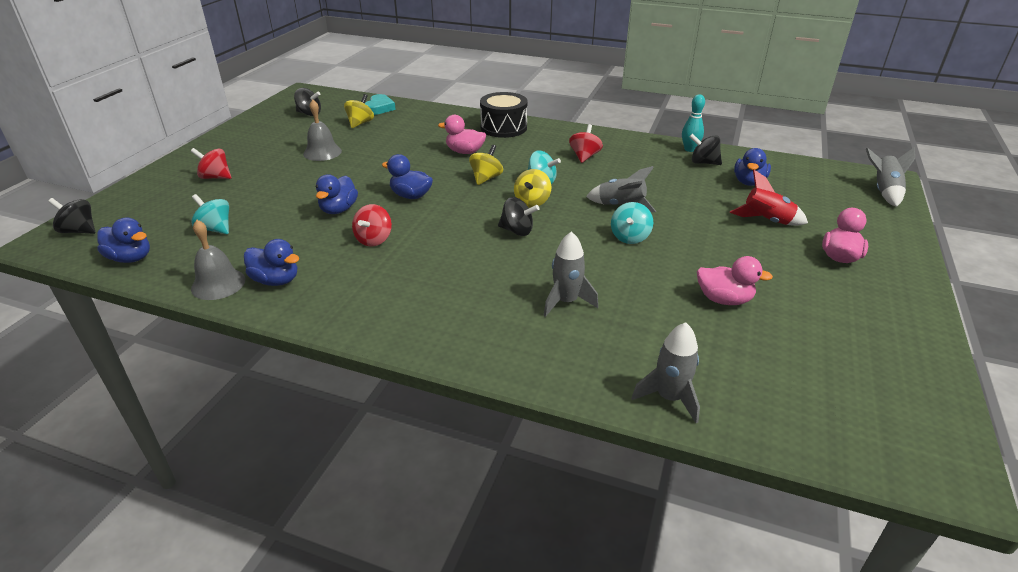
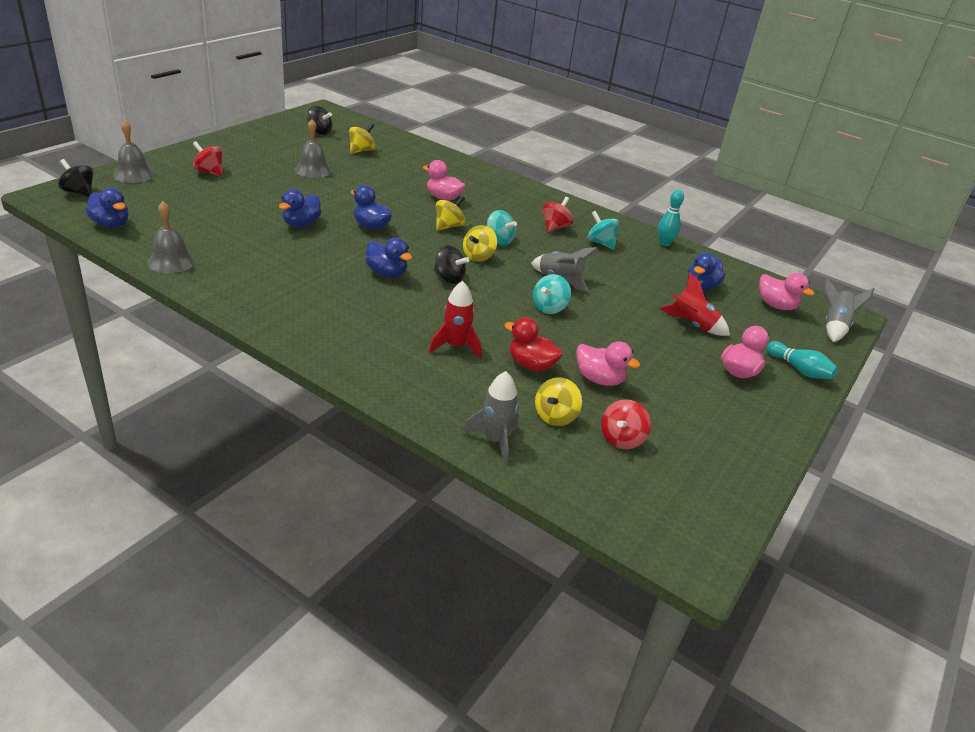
camera: 10 degrees right, 0 degrees up
turquoise spinning top [191,194,229,235] -> turquoise spinning top moved to [588,211,619,249]
blue duck [244,239,299,286] -> blue duck moved to [366,237,412,277]
red spinning top [352,204,392,247] -> red spinning top moved to [601,399,651,449]
turquoise heart [365,94,396,115] -> none
black drum [480,92,528,138] -> none
grey rocket [544,231,598,317] -> red rocket [429,281,481,358]
black spinning top [689,133,722,165] -> none
none -> grey bell [113,120,155,183]
none -> red duck [504,317,563,372]
none -> yellow spinning top [535,377,582,426]
none -> pink duck [759,273,814,310]
none -> turquoise bowling pin [767,341,838,379]

